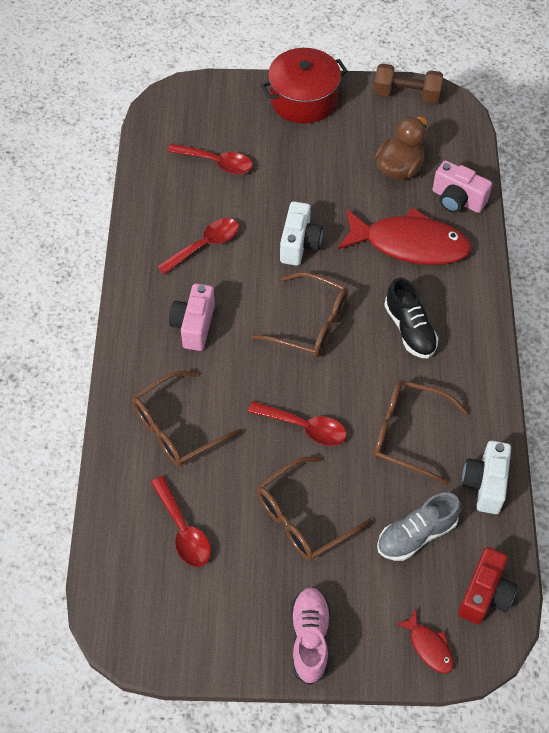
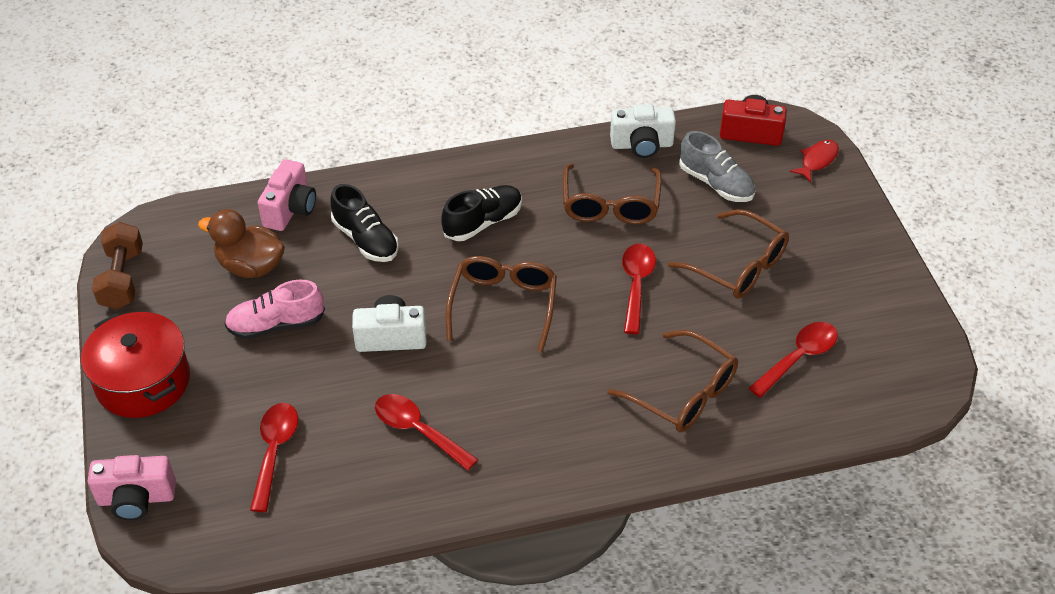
camera: 105 degrees left, 10 degrees down
pink camera [169,283,215,351] -> pink camera moved to [88,455,176,520]
pink shoe [291,587,330,685] -> pink shoe moved to [224,280,325,339]
red fish [338,208,472,265] -> black shoe [330,184,399,262]

